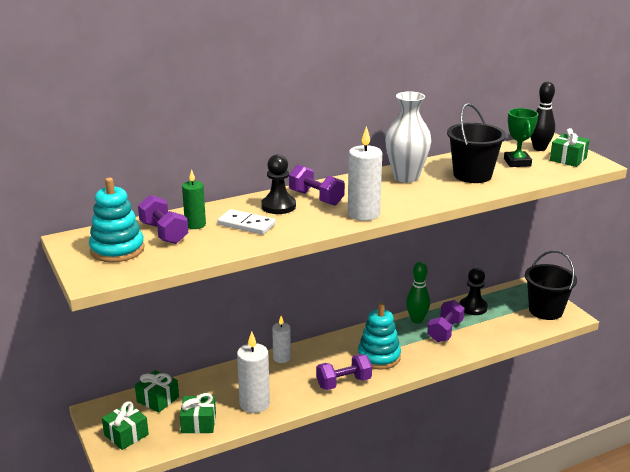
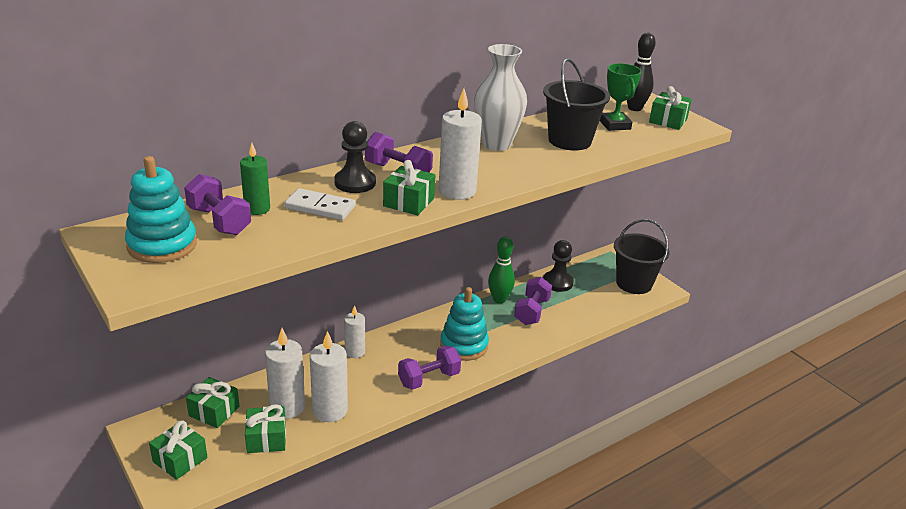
camera: 10 degrees left, 5 degrees up
none -> white candle [265,328,305,419]
none -> green gift [383,160,435,215]

